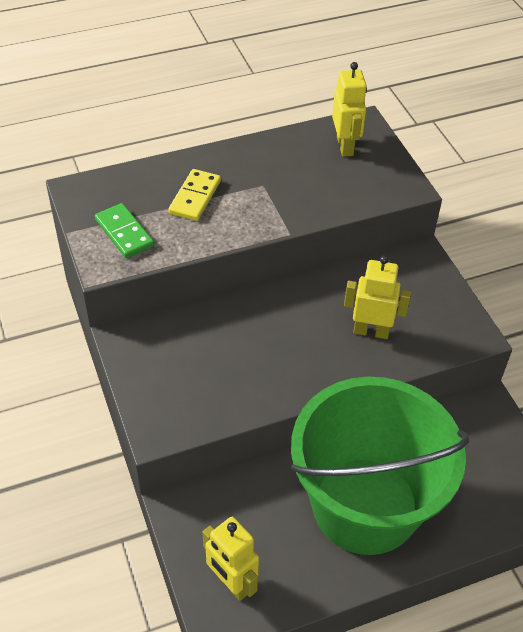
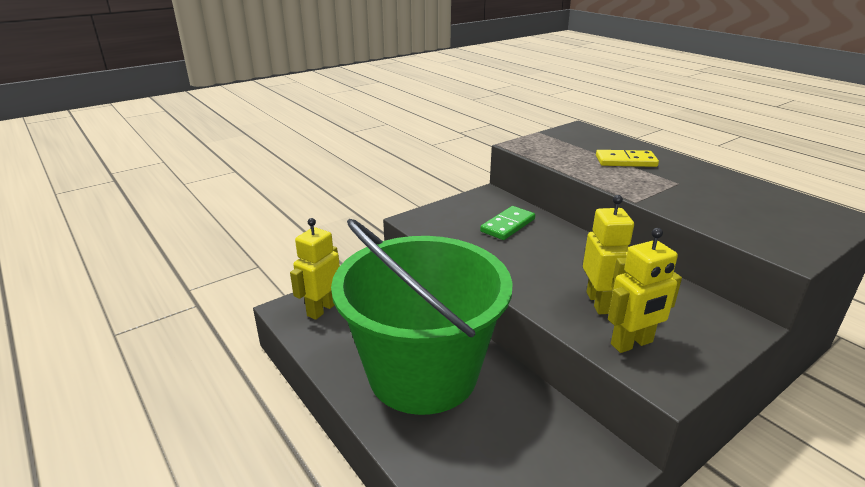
camera: 75 degrees right, 20 degrees down
green domino [95,203,154,258] -> green domino moved to [480,206,535,240]
yellow robot [332,62,367,157] -> yellow robot moved to [608,228,682,353]

